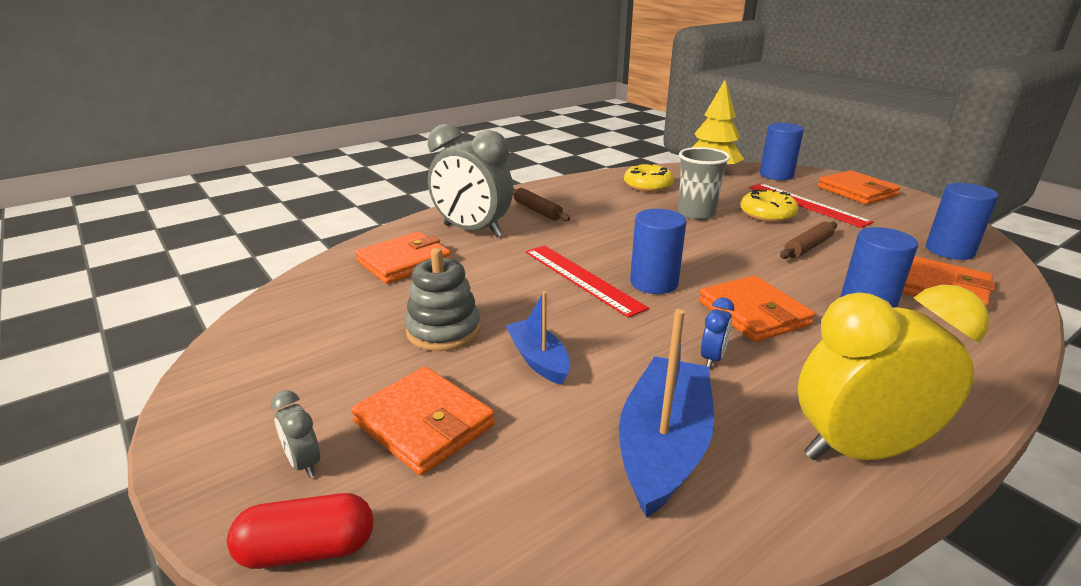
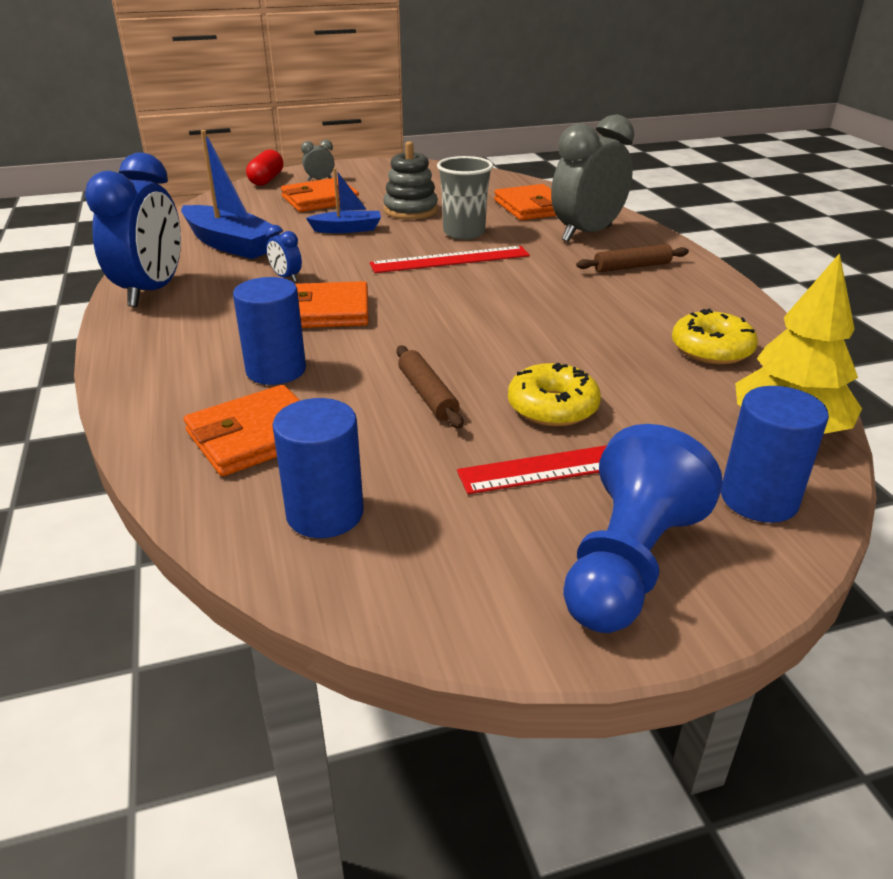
camera: 110 degrees right, 5 degrees up
blue cylinder [630,209,687,294] -> none
grey cup [678,147,730,220] -> grey cup moved to [437,156,493,240]
yellow clock [798,285,990,460] -> blue clock [85,152,181,307]
orange wallet [818,170,901,204] -> blue pawn [563,424,723,633]

